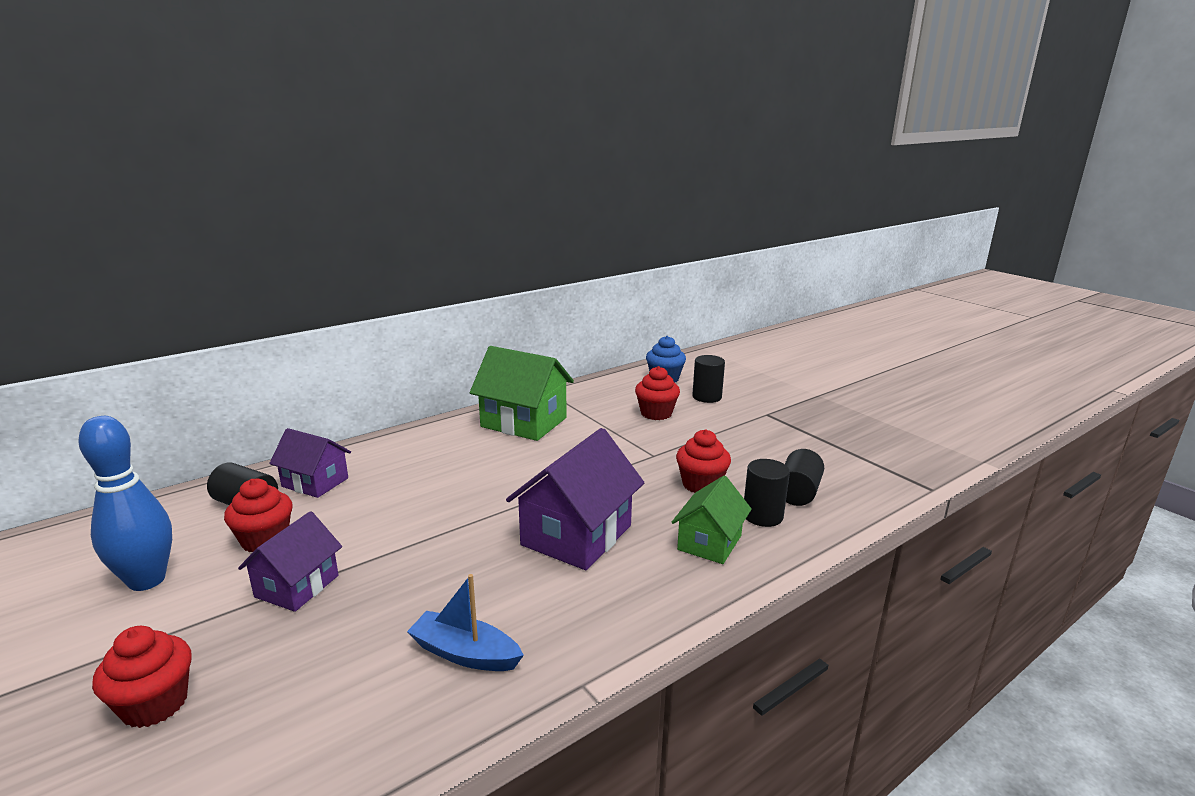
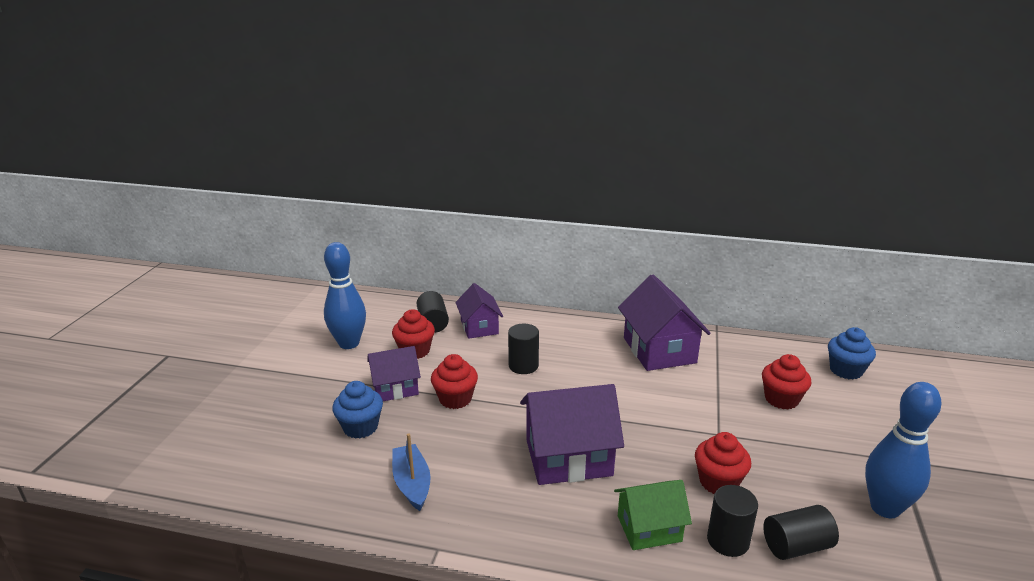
camera: 50 degrees right, 5 degrees up
red cupcake [92,626,192,728] -> red cupcake moved to [431,354,478,409]
green house [470,346,574,441] -> purple house [618,275,711,371]
black cylinder [692,355,725,403] -> black cylinder moved to [508,324,539,374]
none -> blue cupcake [332,381,383,439]
none -> blue bowling pin [865,382,942,518]

